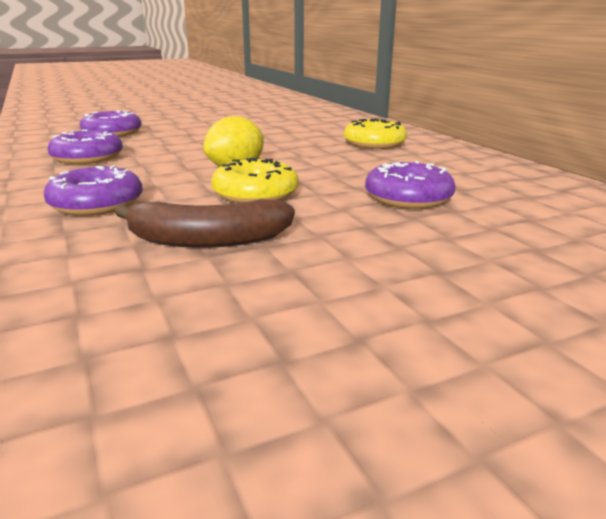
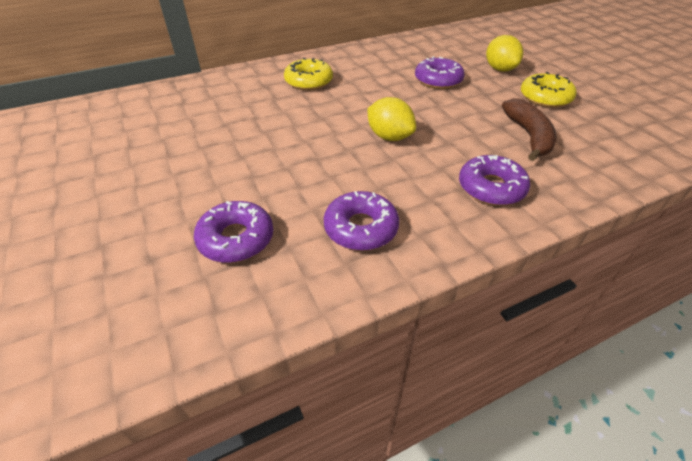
camera: 90 degrees left, 20 degrees up
yellow donut [211,157,298,203] -> yellow donut moved to [521,72,577,108]
none -> yellow lemon [486,35,523,71]

